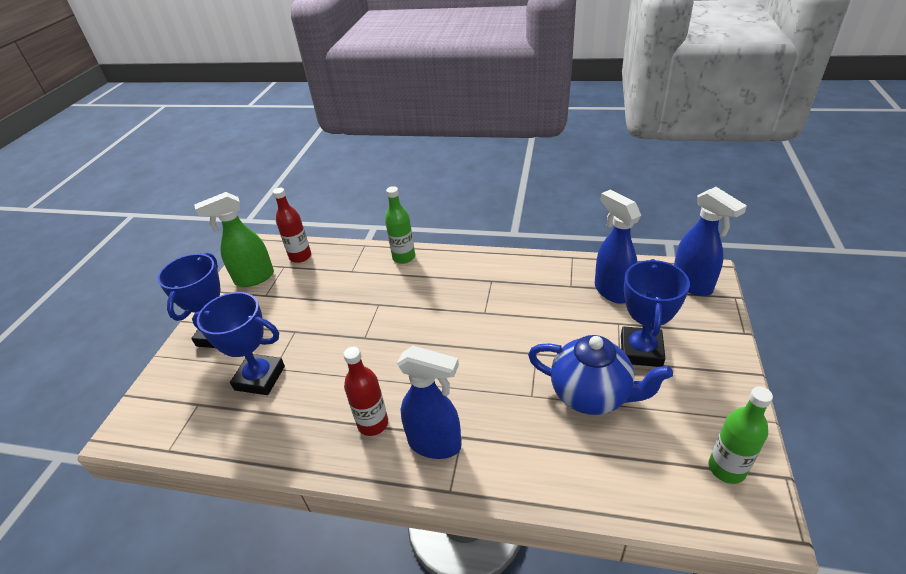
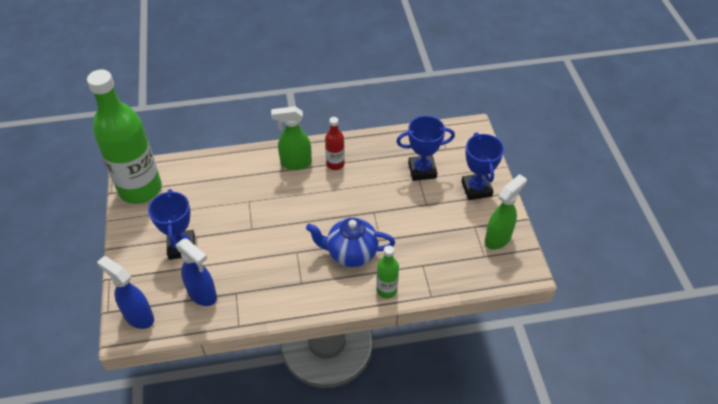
camera: 155 degrees right, 10 degrees up
red bottle [273,188,311,263] -> none
blue spray bottle [397,346,462,459] -> green spray bottle [271,106,312,170]
blue teapot [528,335,673,415] -> blue teapot moved to [306,218,395,267]
green bottle [709,387,773,484] -> green bottle [87,70,162,204], size x2.30

